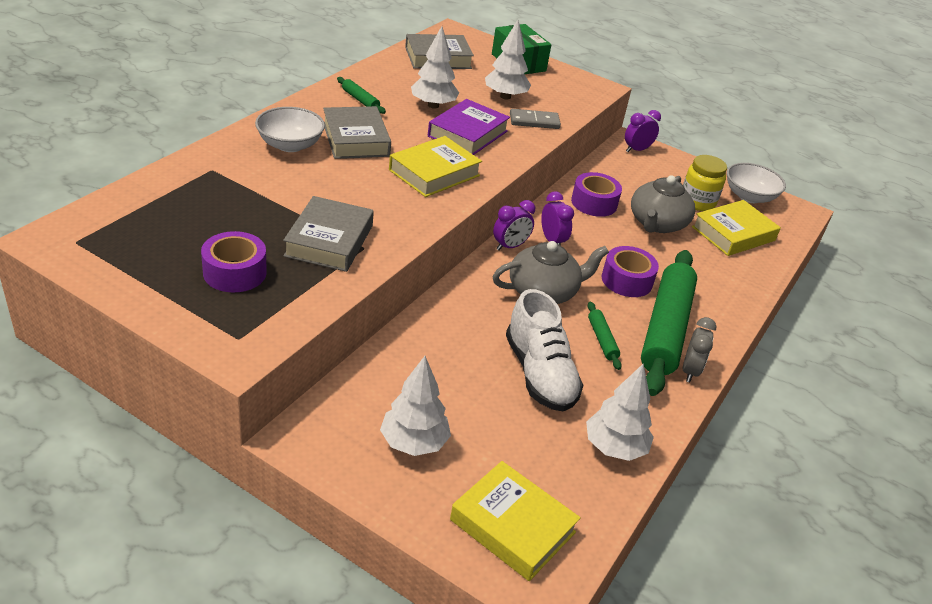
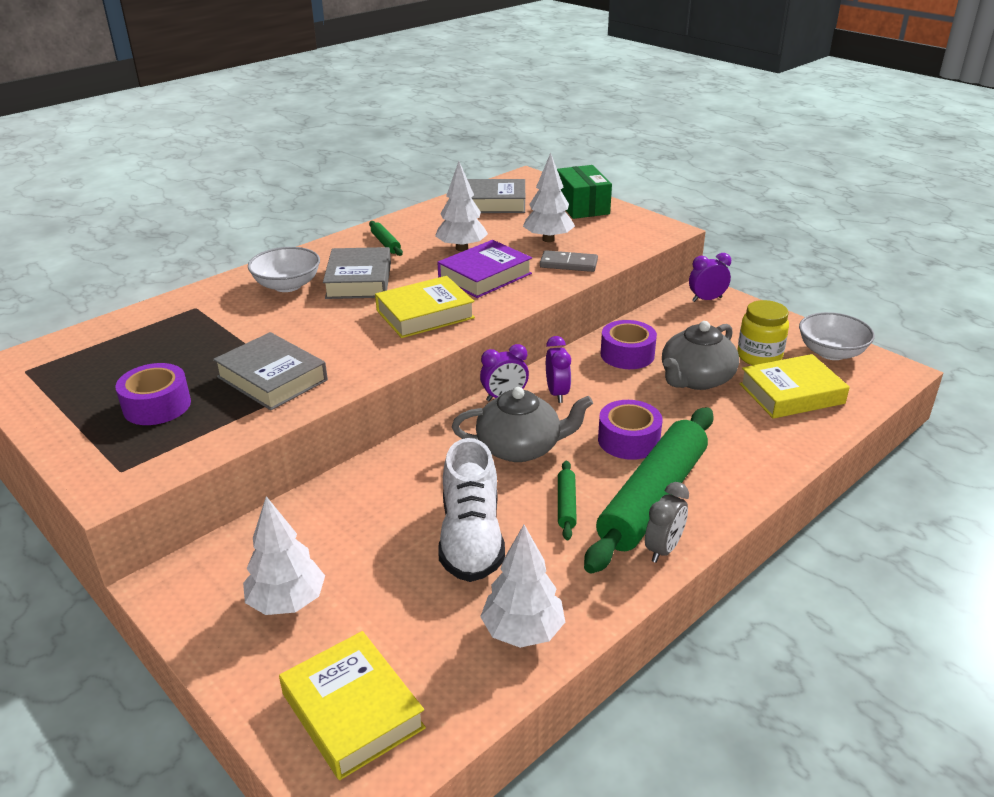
camera: 20 degrees right, 5 degrees down
grey book [283,196,374,272] -> grey book turned 75 degrees counterclockwise [213,332,328,410]

